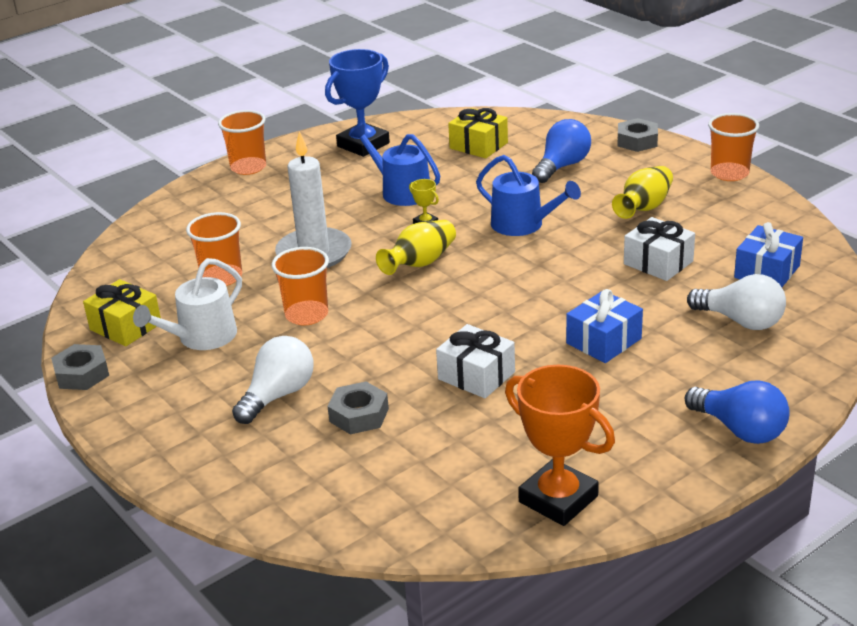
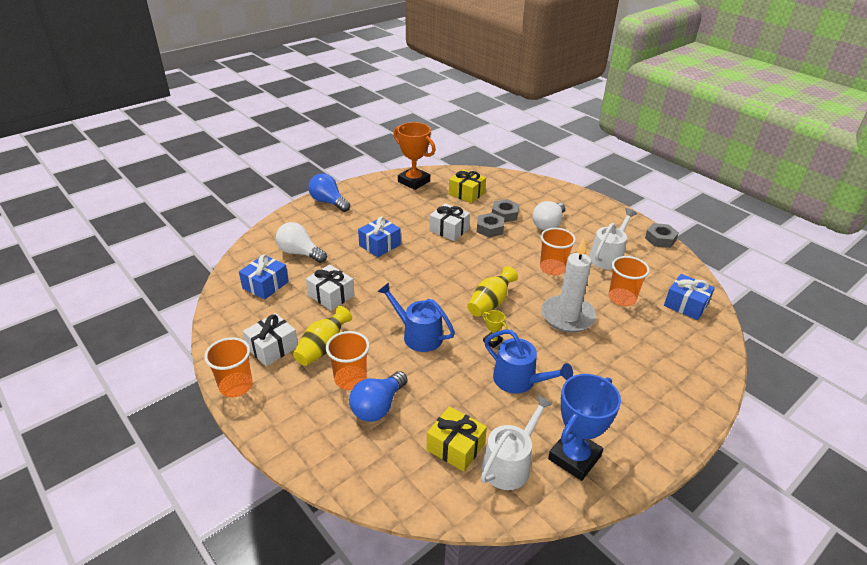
camera: 175 degrees right, 5 degrees up
yellow gift [83,279,161,346] -> yellow gift moved to [449,169,486,203]
orange cup [218,110,266,175] -> orange cup moved to [326,331,370,390]
grey nut [617,118,658,152] -> grey nut moved to [477,213,504,238]
none -> white gift [243,313,298,366]
none -> white watering can [481,395,553,490]
none -> blue gift [664,274,715,320]

